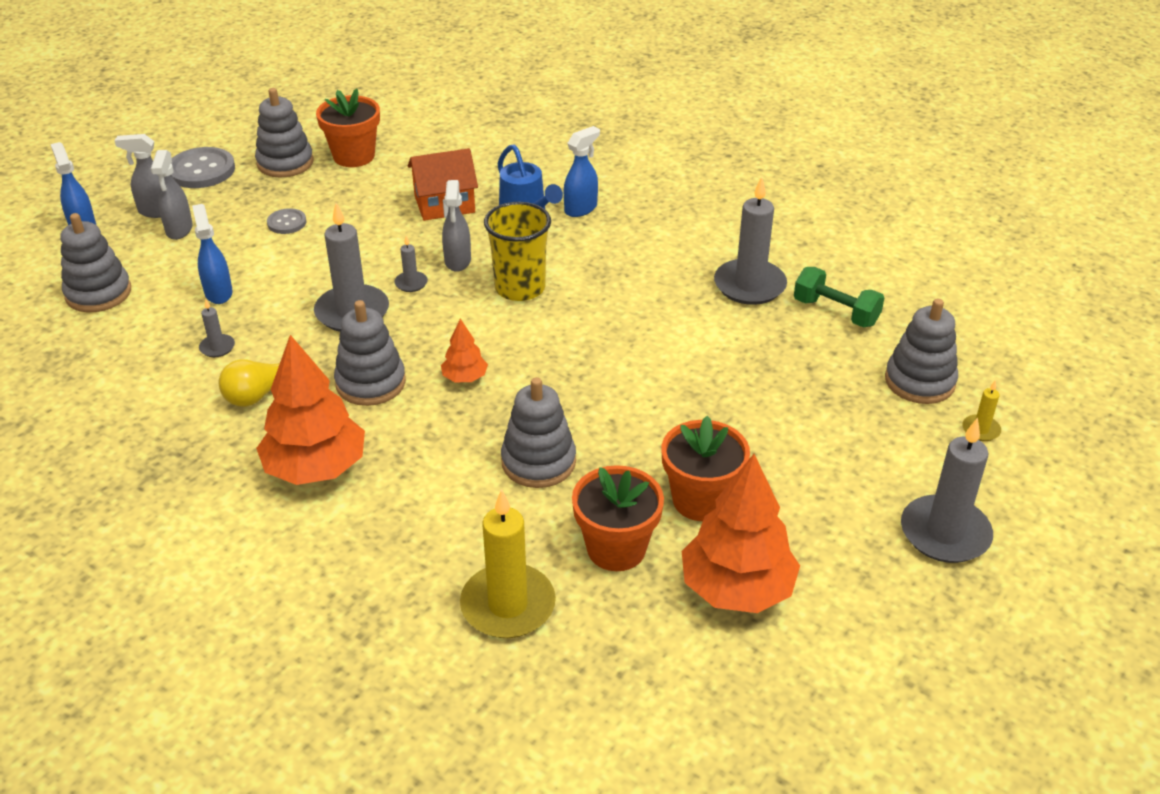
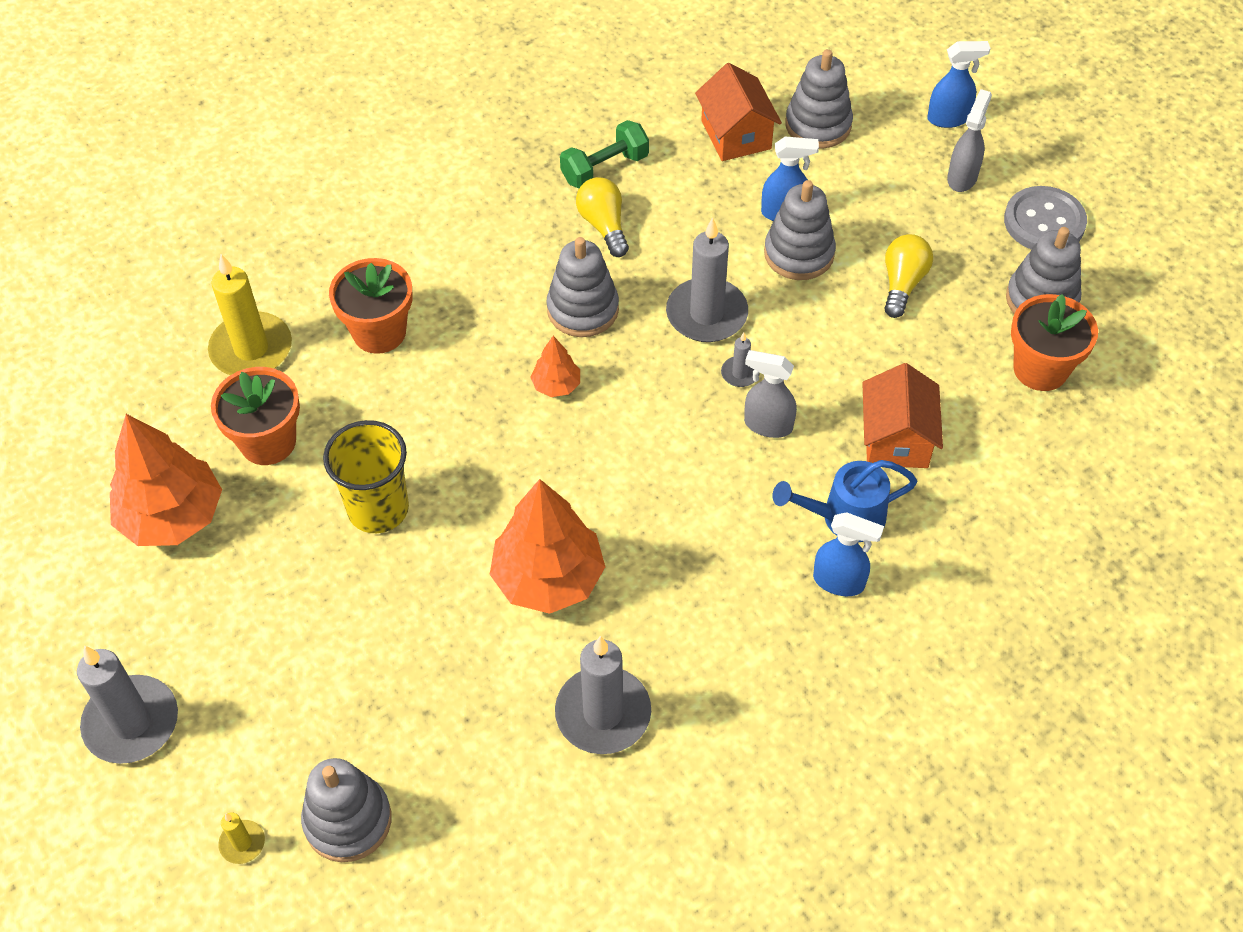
camera: 110 degrees right, 15 degrees up
grey spray bottle [151,150,193,240] -> none
grey candle [199,299,235,357] -> none
orange tree [256,335,365,485] -> orange tree moved to [490,479,605,614]
grey button [267,208,307,234] -> yellow light bulb [884,234,933,318]
yellow cup [484,202,551,301] -> yellow cup moved to [323,420,409,533]
grey stacking toy [501,377,576,488] -> grey stacking toy moved to [764,180,836,280]
blue spray bottle [564,126,600,217] -> blue spray bottle turned 45 degrees counterclockwise [813,512,884,596]
orange flower pot [662,416,750,521] -> orange flower pot moved to [329,258,413,354]
green dumbbell [794,267,884,327] -> green dumbbell moved to [560,120,649,188]
none -> orange house [695,63,782,161]

